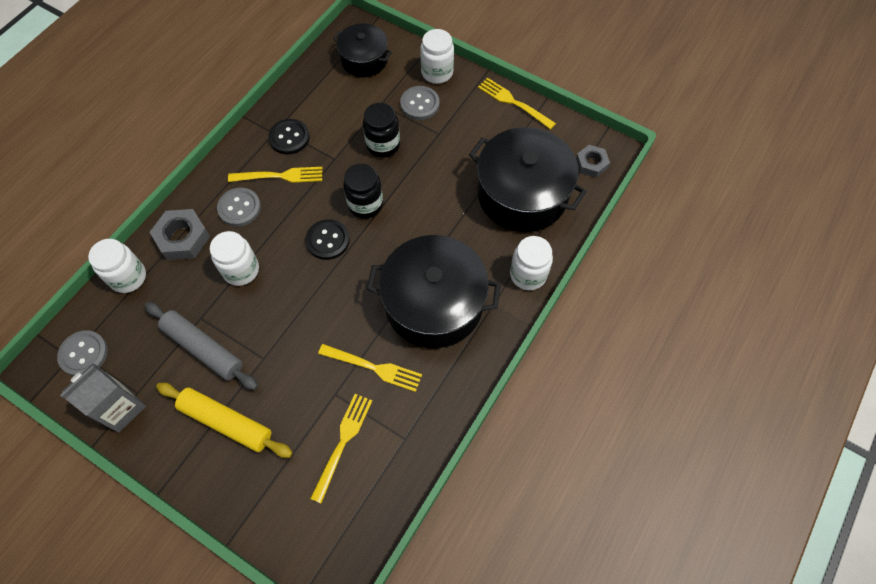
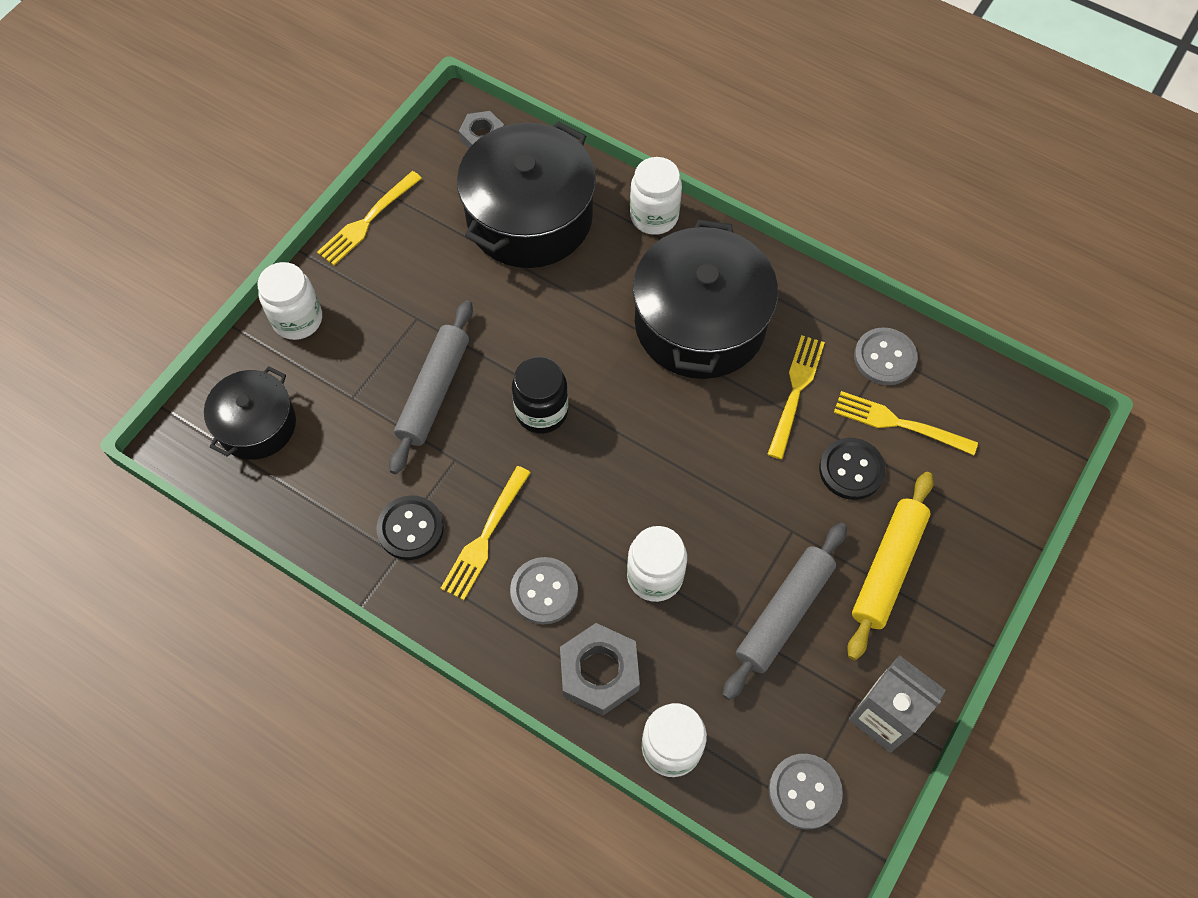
camera: 90 degrees left, 0 degrees up
yellow fork [228,167,322,183] -> yellow fork turned 150 degrees counterclockwise [441,466,531,600]
black button [305,219,350,260] -> black button moved to [819,438,886,500]
black jar [363,103,400,158] -> grey rolling pin [389,300,473,474]
grey button [400,86,440,120] -> grey button moved to [854,328,918,385]

